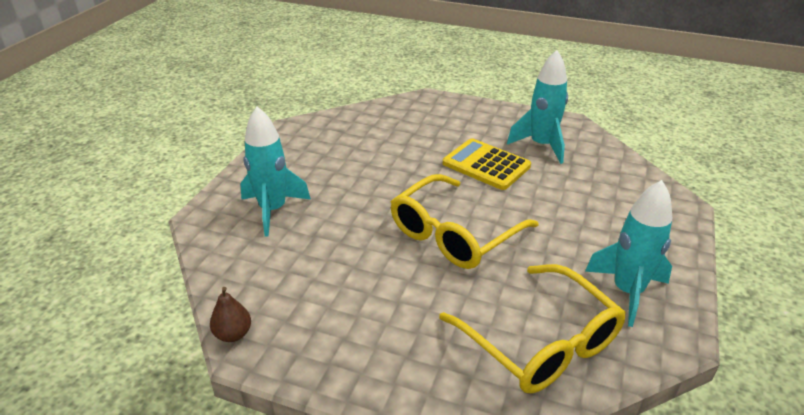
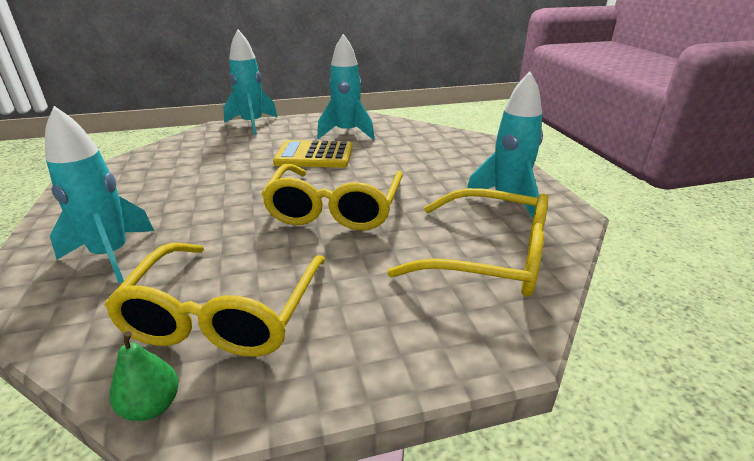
camera: 35 degrees left, 5 degrees down
brown pear [210,287,251,342] -> green pear [110,331,179,421]
none -> yellow glasses [104,243,325,357]
none -> turquoise rocket [223,30,278,135]

